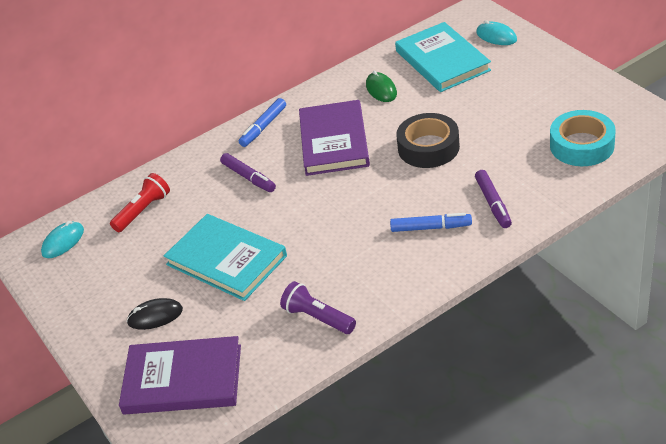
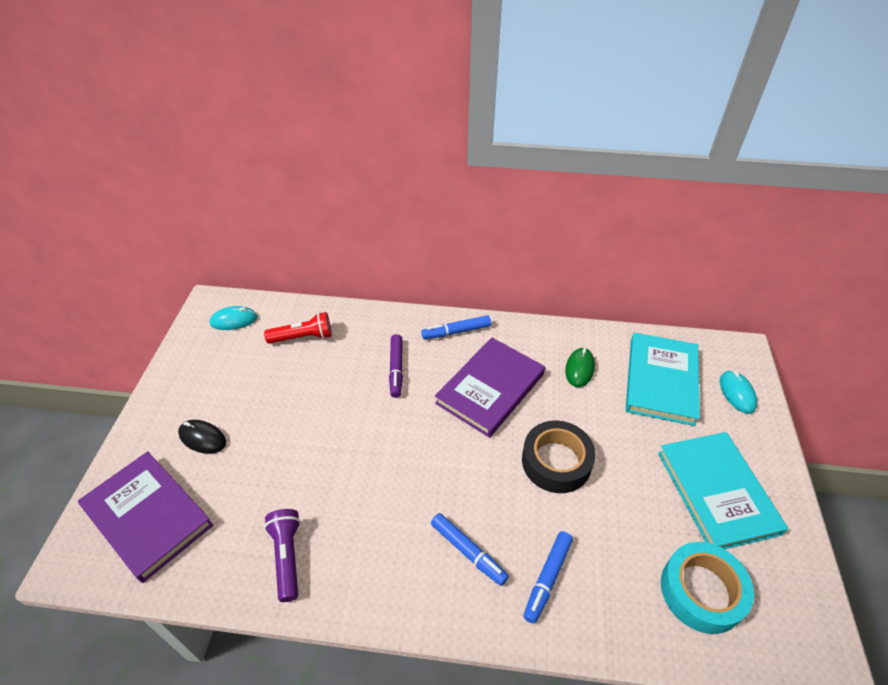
camera: 35 degrees right, 5 degrees up
turquoise book [164,214,287,301] -> turquoise book moved to [658,432,788,549]
purple marker [475,170,512,228] -> blue marker [523,531,573,624]

